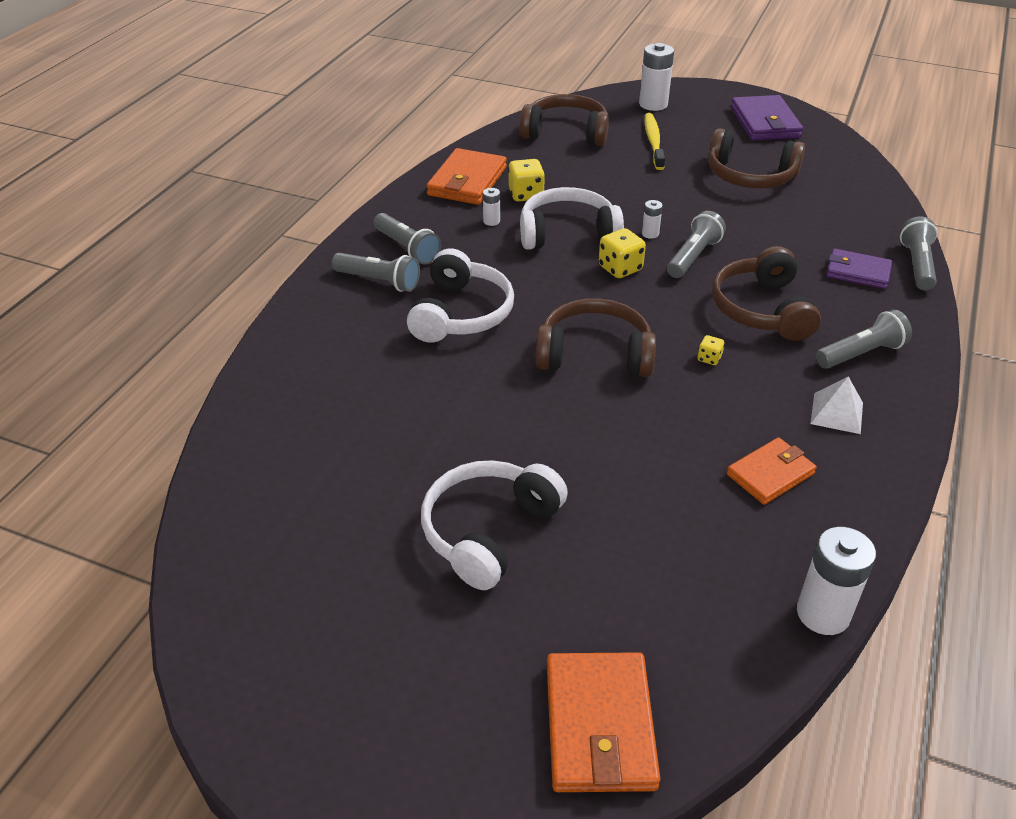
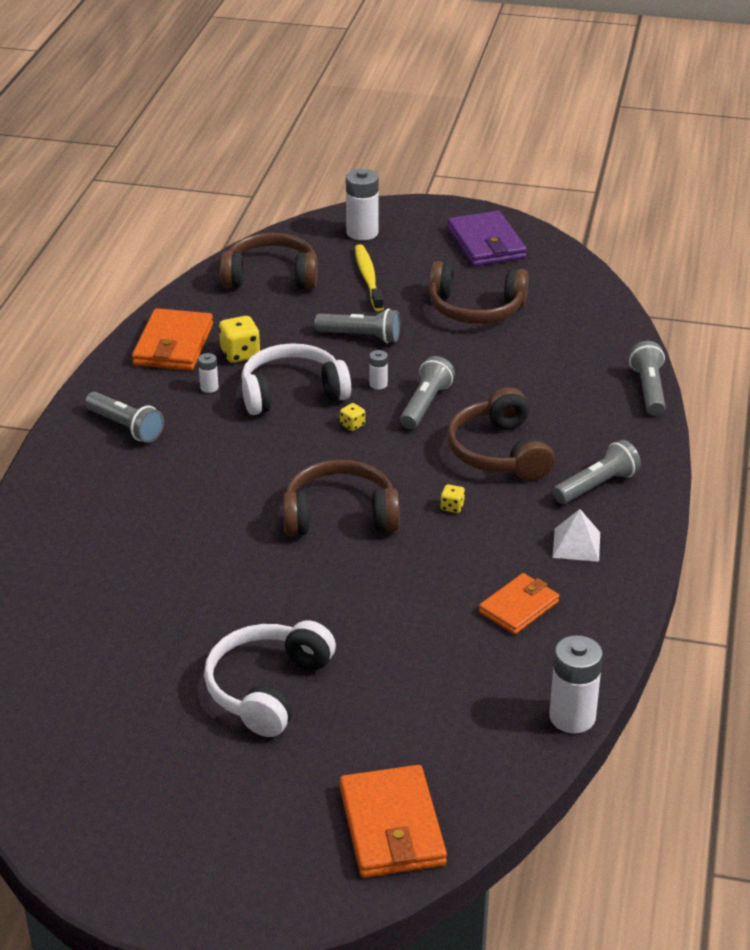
camera: 10 degrees left, 5 degrees down
grey flashlight [332,253,420,292] -> grey flashlight moved to [315,309,400,343]
white headphones [407,248,514,343] -> none
yellow dice [599,228,646,278] -> yellow dice [340,403,365,431], size x0.54
purple wallet [826,249,892,289] -> none

